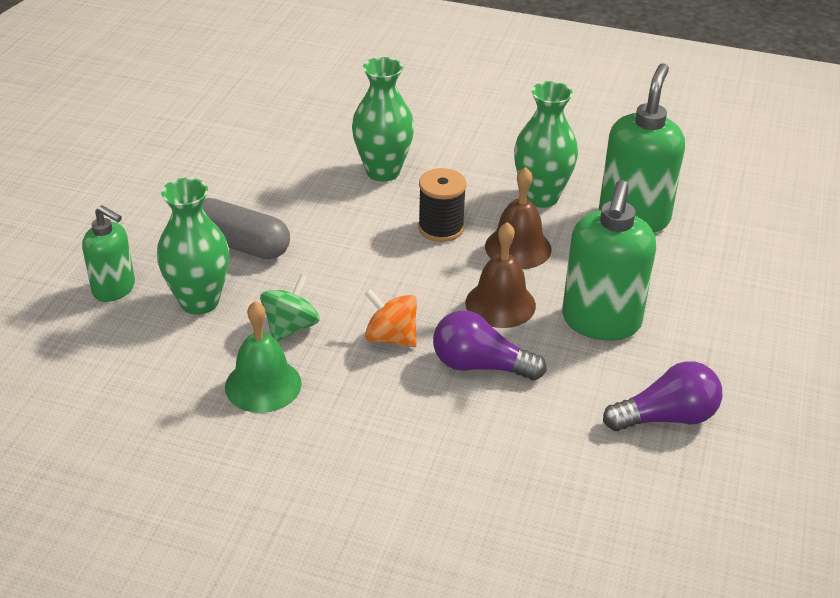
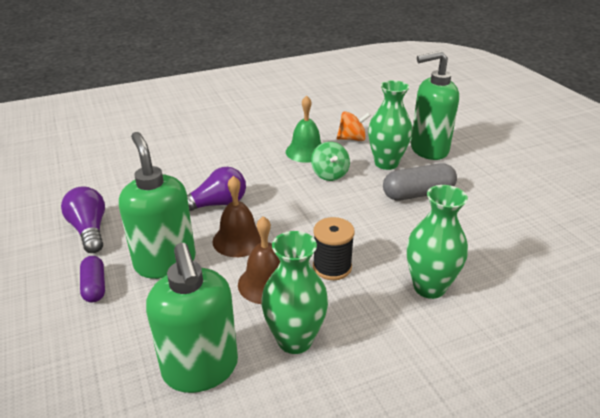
camera: 140 degrees right, 5 degrees down
green soap dispenser [82,205,135,302] -> green soap dispenser [411,51,459,160], size x1.65
orange spinning top [365,288,417,347] -> orange spinning top moved to [337,111,371,141]
purple light bulb [603,361,722,431] -> purple light bulb turned 120 degrees clockwise [61,186,105,253]
none -> purple capsule [80,256,105,302]

